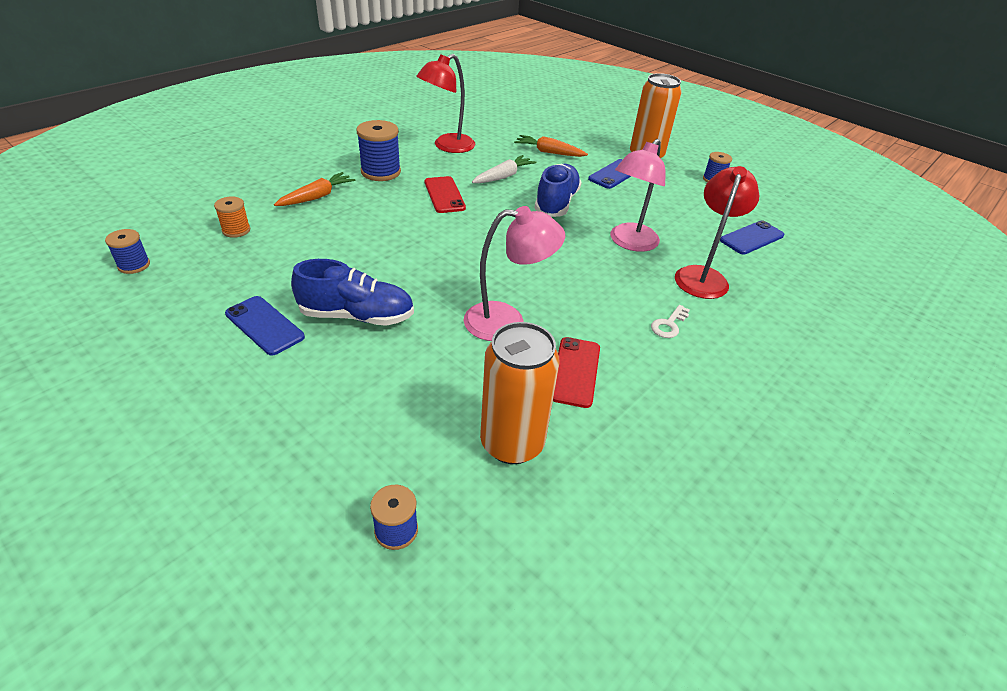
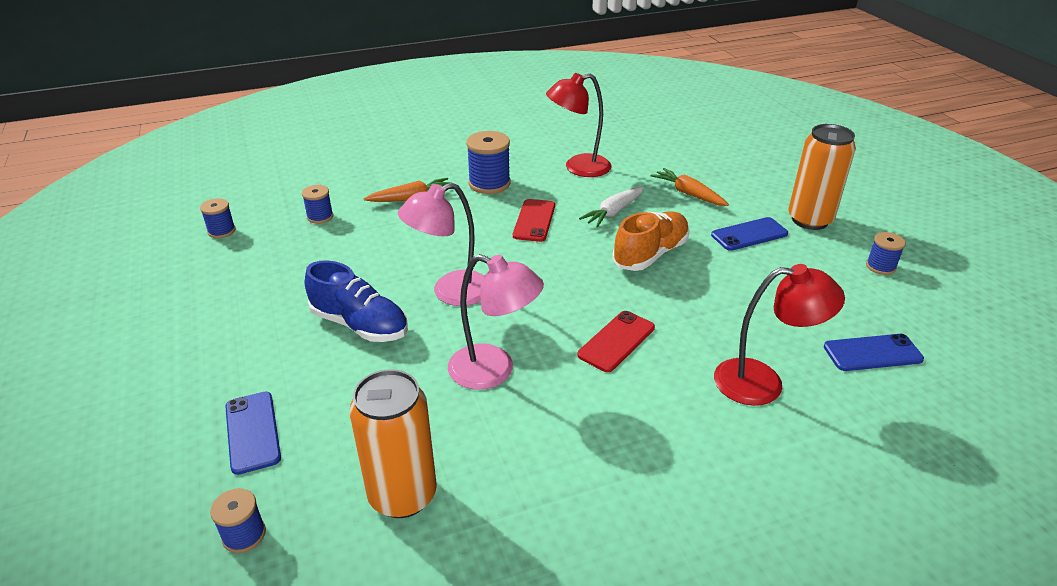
camera: 30 degrees right, 5 degrees down
orange spool [214,196,250,238] -> blue spool [302,185,333,224]
blue phone [225,296,305,356] -> blue phone moved to [225,392,281,475]
white carrot [472,155,537,183] -> white carrot turned 150 degrees clockwise [579,186,644,228]
blue shoe [534,164,581,217] -> orange shoe [612,211,690,271]
red phone [553,337,600,408] -> red phone moved to [577,311,655,372]
pink lamp [610,139,665,252] -> pink lamp moved to [398,182,485,306]
white key [651,305,690,338] -> none
red lamp [675,166,760,299] -> red lamp turned 45 degrees clockwise [714,264,845,406]

